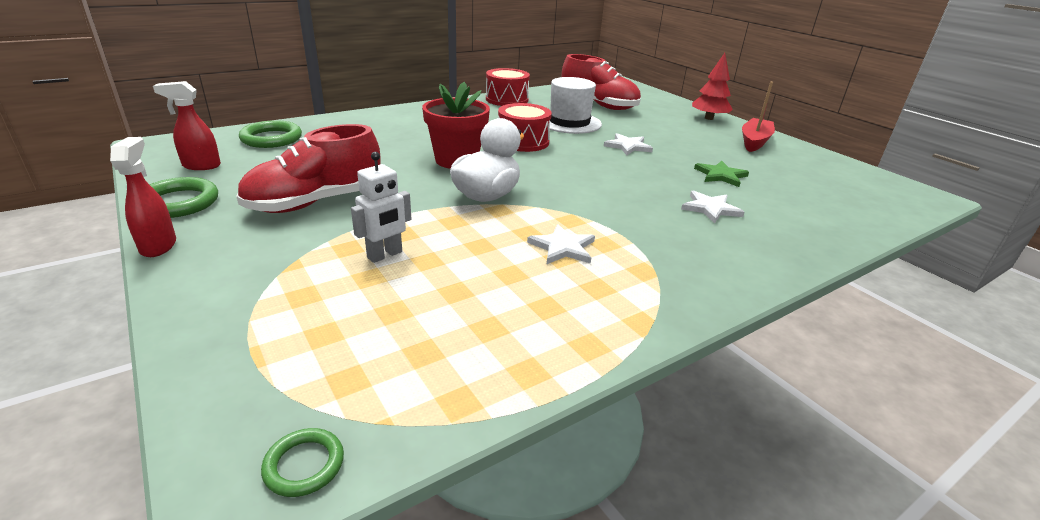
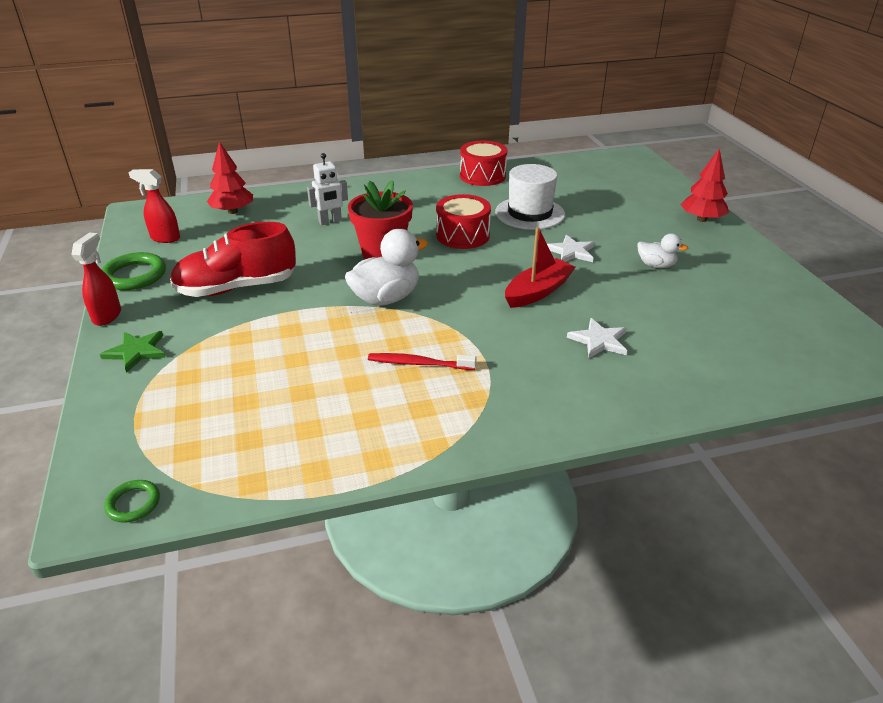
camera: 20 degrees right, 5 degrees up
green ring [239,120,302,148] -> red tree [207,141,253,214]
white robot [351,152,411,263] -> white robot moved to [307,153,348,225]
white star [527,224,595,264] -> red toothbrush [368,353,477,370]
red shoe [562,54,641,110] -> none
green star [694,161,749,187] -> green star moved to [100,331,166,373]
red boat [742,82,775,152] -> red boat moved to [505,227,576,308]
none -> white duck [638,233,689,268]

